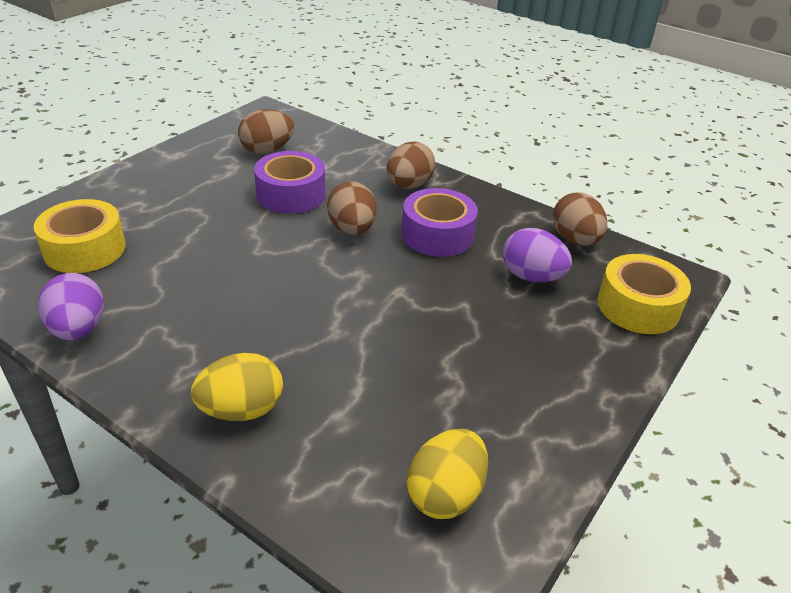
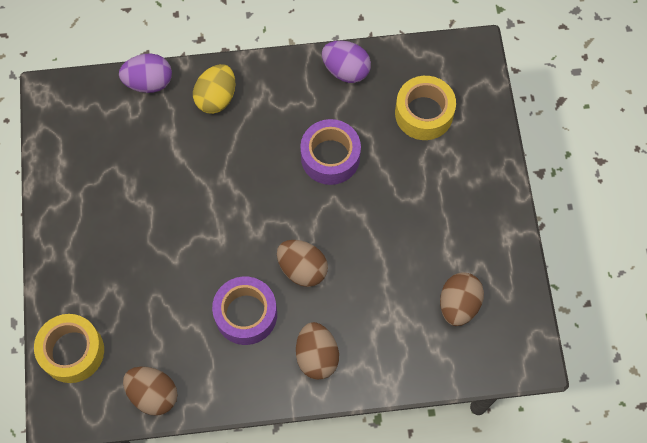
camera: 140 degrees right, 30 degrees up
purple tape [254,151,325,214] -> purple tape moved to [300,119,361,185]
yellow egg [407,429,488,519] -> none
purple egg [503,228,572,282] -> purple egg moved to [119,53,172,93]

